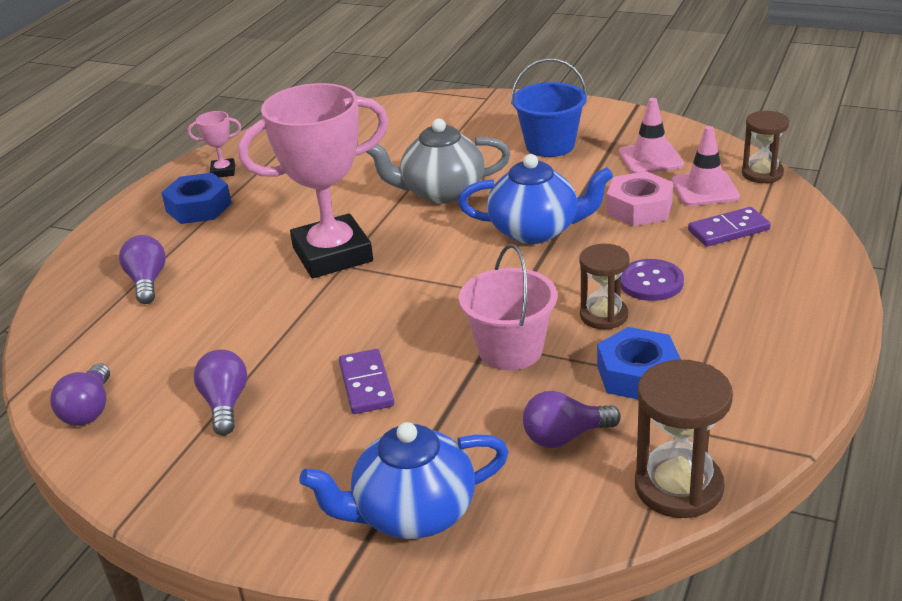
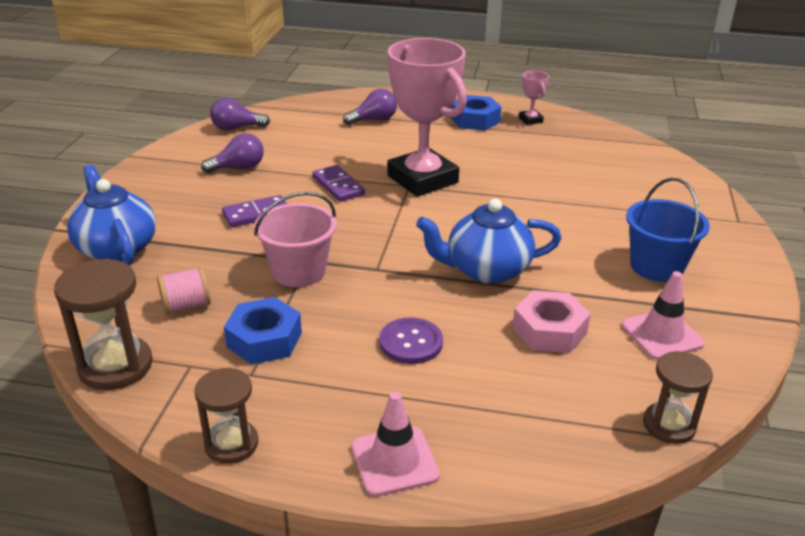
camera: 75 degrees right, 0 degrees up
grey teapot [366,119,511,204] -> none
blue teapot [458,154,613,244] -> blue teapot turned 90 degrees clockwise [416,198,561,284]
purple light bulb [523,391,621,448] -> pink spool [157,266,211,314]
brown hourglass [579,244,630,329] -> brown hourglass moved to [194,368,258,464]
pink traffic cone [672,126,740,206] -> pink traffic cone moved to [352,392,440,496]
purple domino [688,207,771,247] -> purple domino moved to [313,165,365,202]

